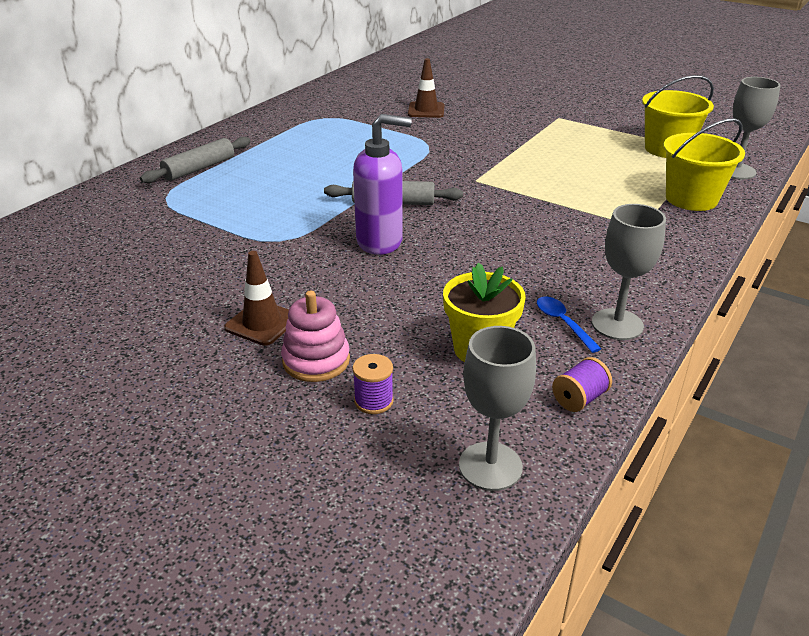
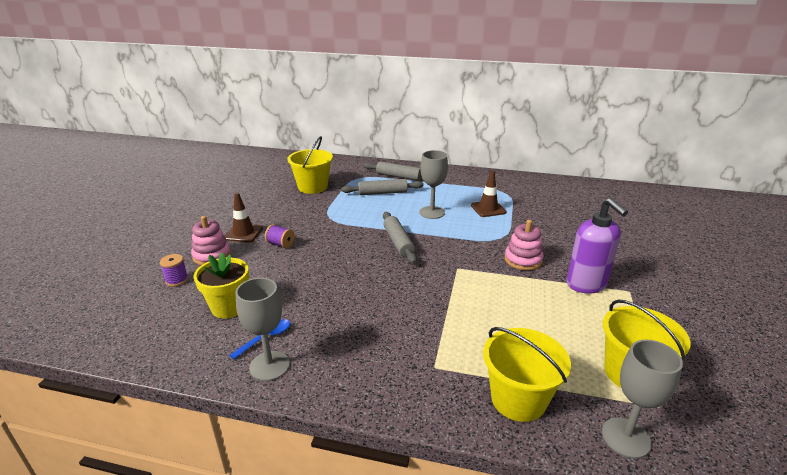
camera: 70 degrees right, 5 degrees down
purple soap dispenser [353,114,412,255] -> purple soap dispenser moved to [567,198,628,294]
brown traffic cone [408,58,445,118] -> brown traffic cone moved to [471,171,506,217]
grey goblet [459,326,536,491] -> grey goblet moved to [420,150,448,219]
purple spool [552,357,612,412] -> purple spool moved to [265,224,295,248]
none -> yellow bucket [287,136,333,194]
none -> grey rolling pin [341,179,424,195]
none -> pink stacking toy [505,220,544,270]

